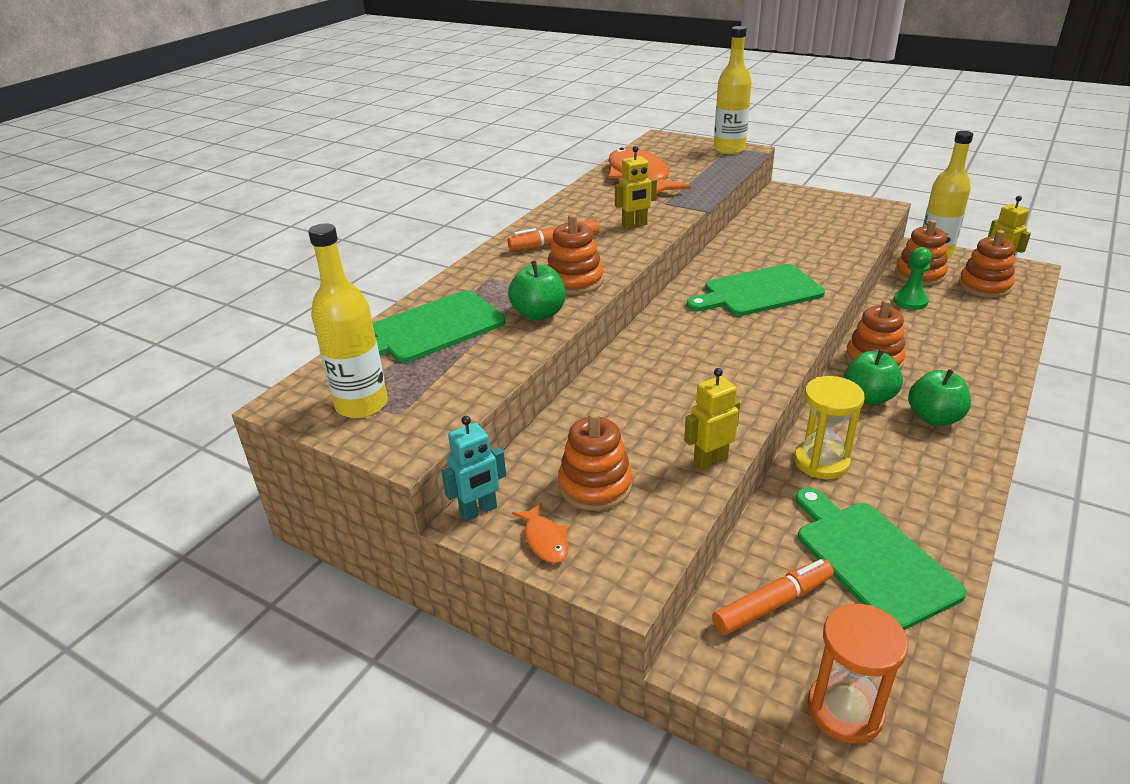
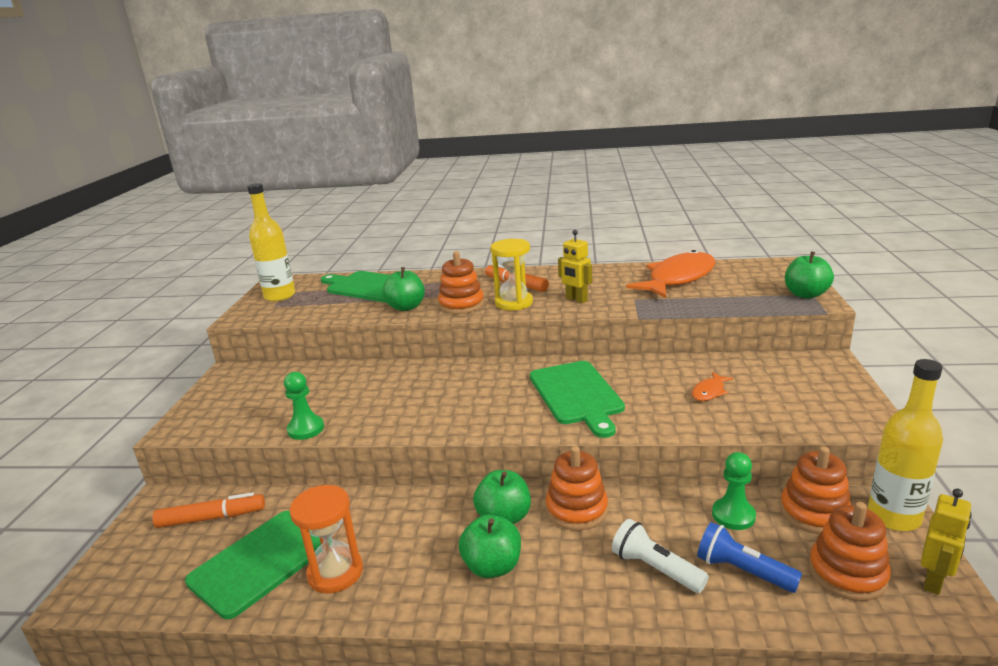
camera: 65 degrees right, 10 degrees down
turquoise robot [441,416,506,521] -> none
orange fish [512,503,568,563] -> orange fish moved to [692,372,733,401]
orange stacking toy [558,412,633,511] -> none
yellow robot [684,368,740,470] -> green pawn [284,372,324,440]
green cutting board [687,264,825,316] -> green cutting board turned 150 degrees counterclockwise [530,361,625,438]
orange marker [712,559,834,635] -> orange marker turned 45 degrees counterclockwise [152,492,265,528]
yellow bottle [714,26,752,154] -> green apple [785,251,834,299]
yellow hourglass [794,376,865,479] -> yellow hourglass moved to [491,239,533,310]
orange hourglass [808,604,908,744] -> orange hourglass moved to [290,485,363,594]
none -> white flashlight [612,519,709,593]
none -> blue flashlight [697,522,802,593]

